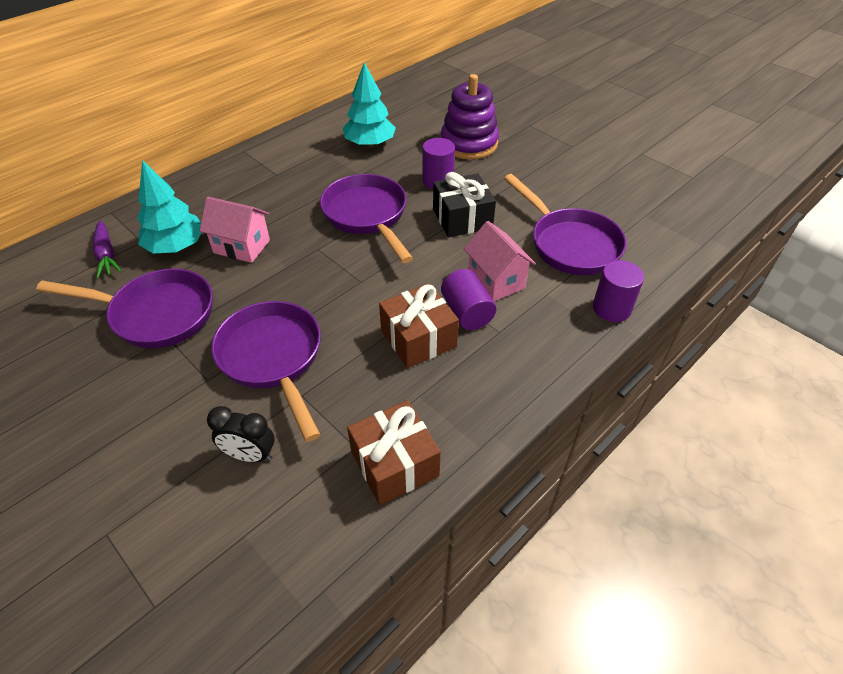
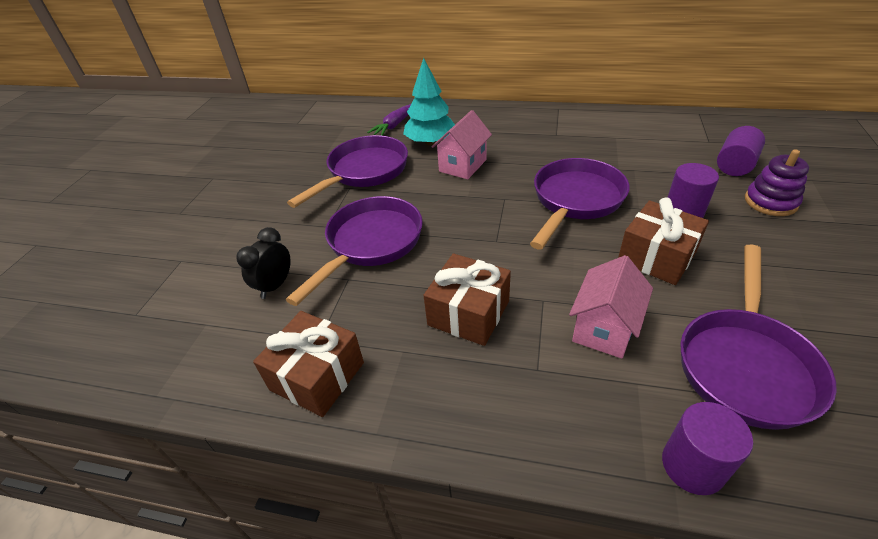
camera: 60 degrees right, 5 degrees down
purple pan [36,268,213,349] -> purple pan turned 120 degrees counterclockwise [287,135,408,208]
pink house [200,197,270,263] -> pink house turned 45 degrees clockwise [432,110,492,179]
black clock [207,406,275,462] -> black clock turned 45 degrees clockwise [236,227,291,299]
turquoise tree [343,62,396,147] -> none
black gift [433,172,496,238] -> brown gift [618,198,709,285]
purple stacking toy [441,74,499,159] -> purple stacking toy [745,149,809,216], size x0.65
purple cylinder [441,269,496,330] -> purple cylinder moved to [717,126,765,176]

